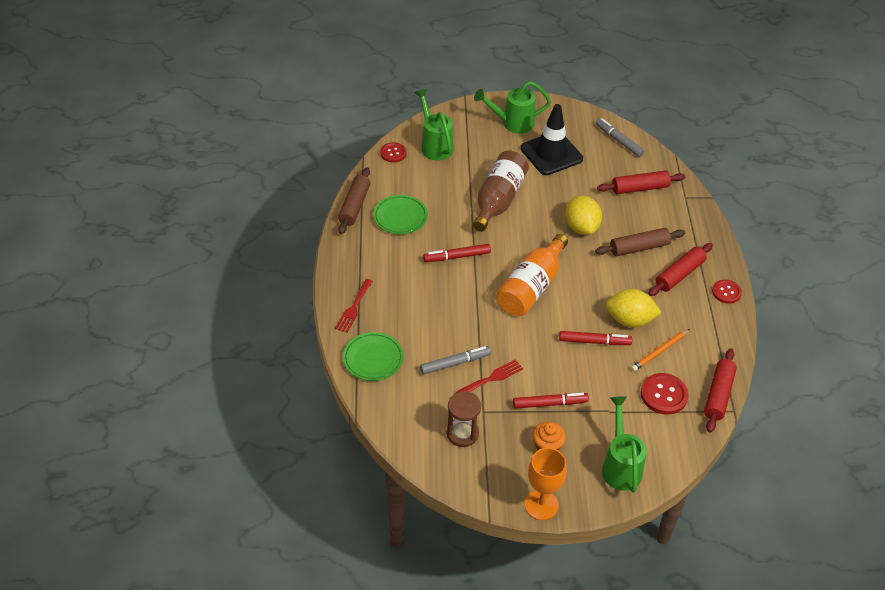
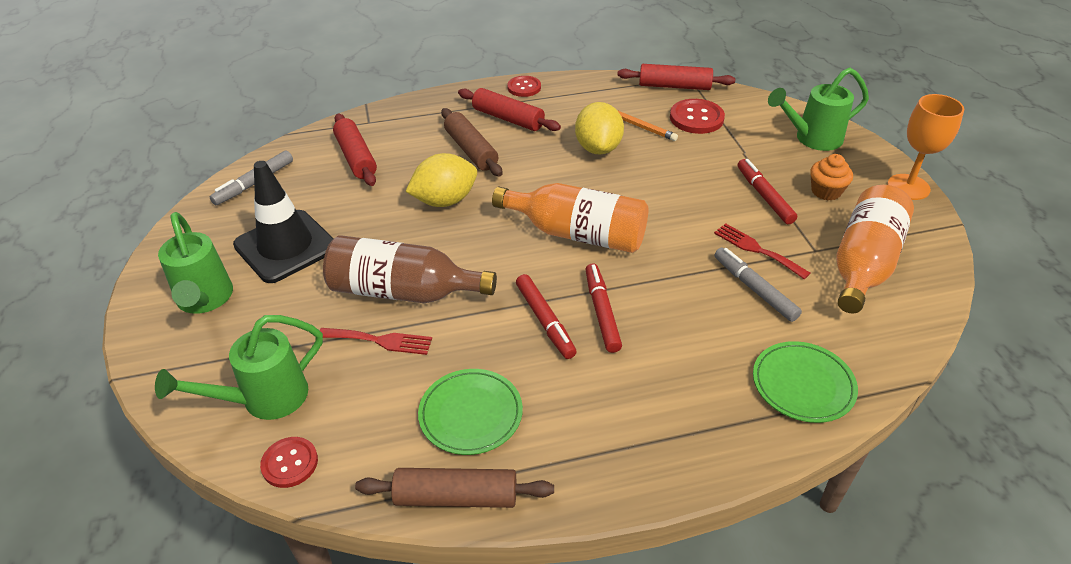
camera: 100 degrees left, 5 degrees down
red fork [335,279,373,333] -> red fork moved to [320,328,432,355]
brown hourglass [447,391,481,447] -> orange bottle [836,185,914,313]
red marker [559,331,632,345] -> red marker moved to [585,264,622,353]

